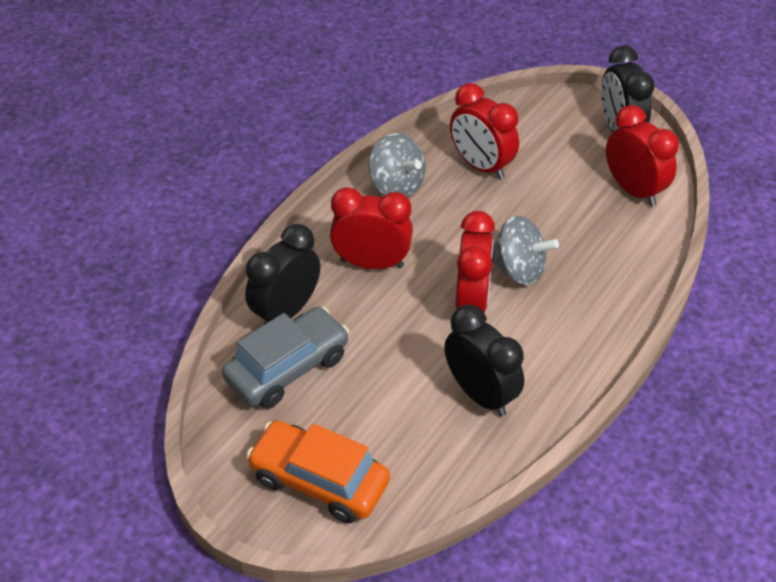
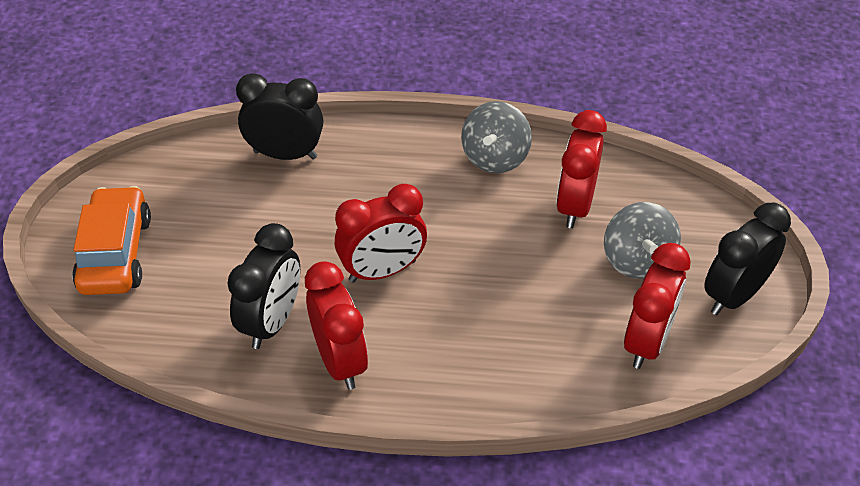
camera: 60 degrees right, 0 degrees up
grey car [222,307,349,409] -> none
red clock [330,187,413,269] -> red clock moved to [305,261,368,390]
grey spinning top [492,216,559,285] -> grey spinning top moved to [604,202,681,279]

